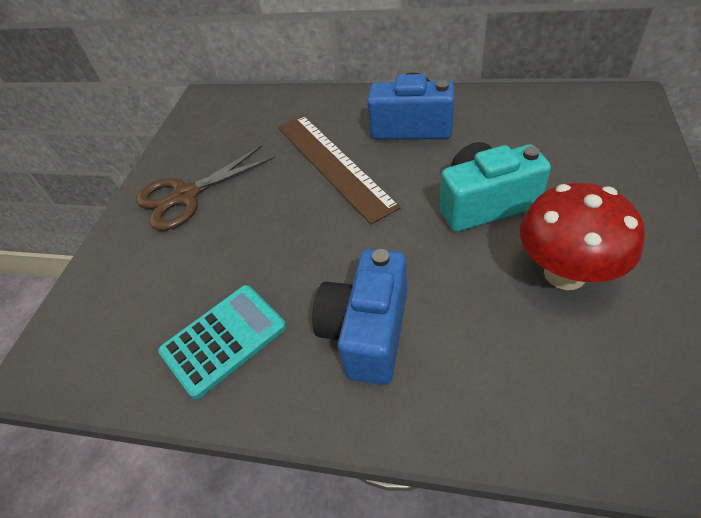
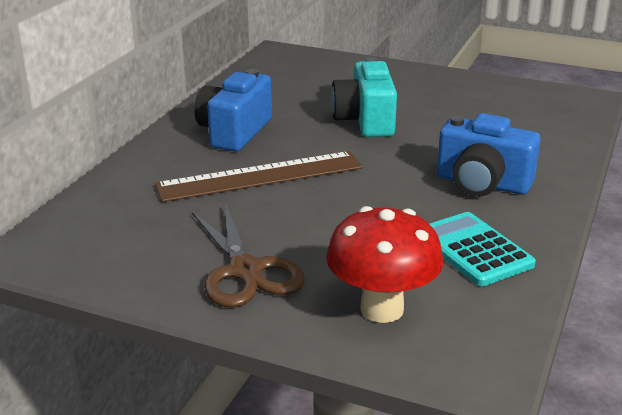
camera: 85 degrees left, 20 degrees down
red mushroom [519,183,645,290] -> red mushroom moved to [326,206,444,323]

